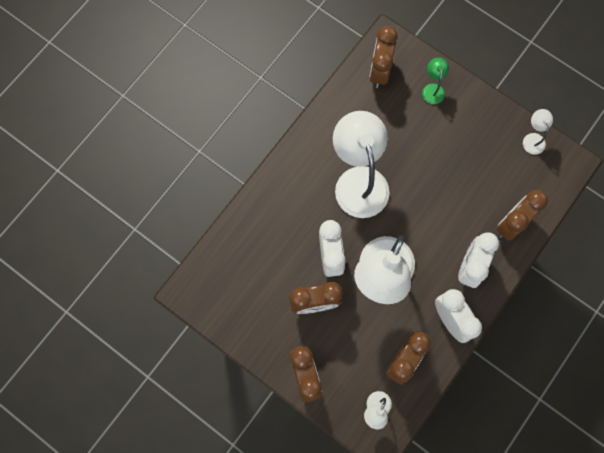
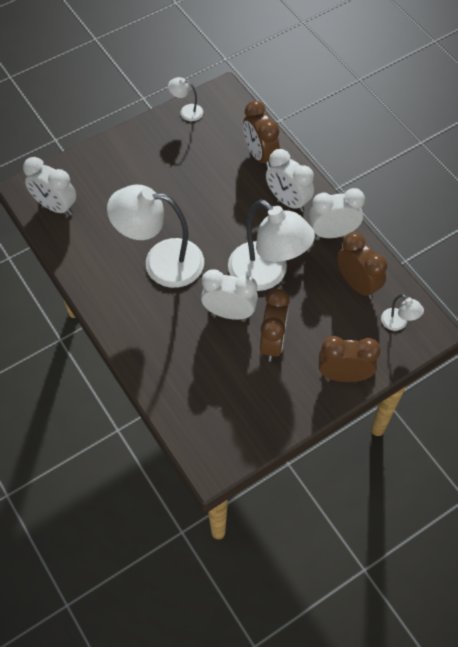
camera: 70 degrees left, 15 degrees down
brown clock [369,26,397,88] -> white clock [23,157,76,215]
green lamp [422,58,449,104] -> none

